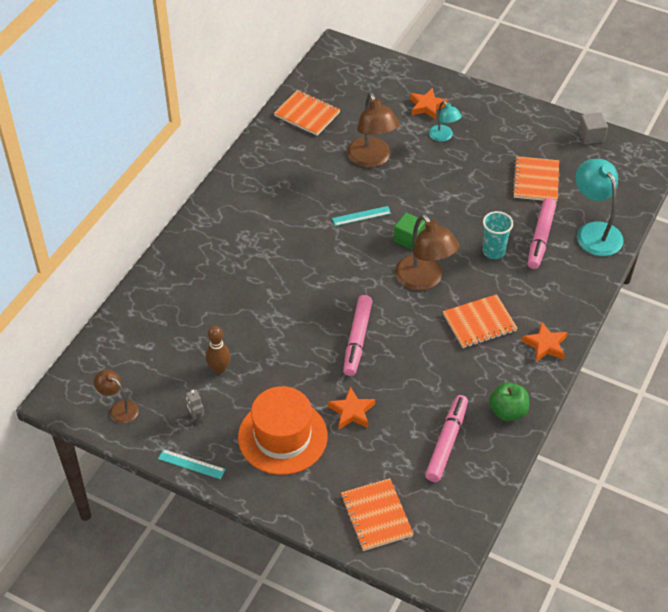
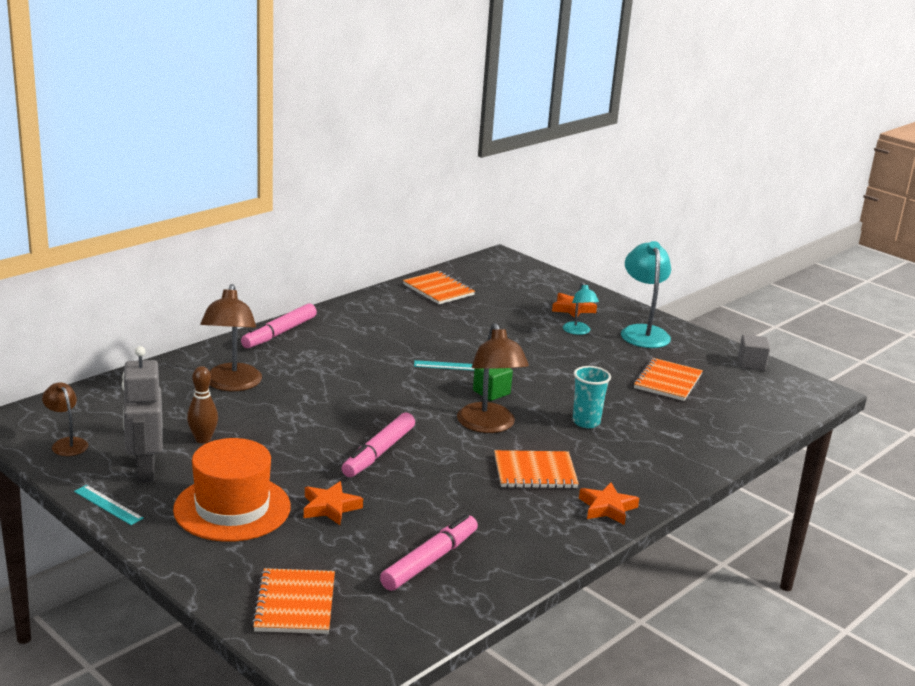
camera: 15 degrees right, 25 degrees down
grey robot [185,389,204,425] -> grey robot [122,346,163,482], size x2.32
brown lamp [347,93,400,168] -> brown lamp moved to [200,284,262,391]
green apple [489,382,529,421] -> none
pink marker [528,198,556,269] -> pink marker moved to [241,303,317,348]
turquoise lamp [575,159,624,256] -> turquoise lamp moved to [621,241,671,348]

